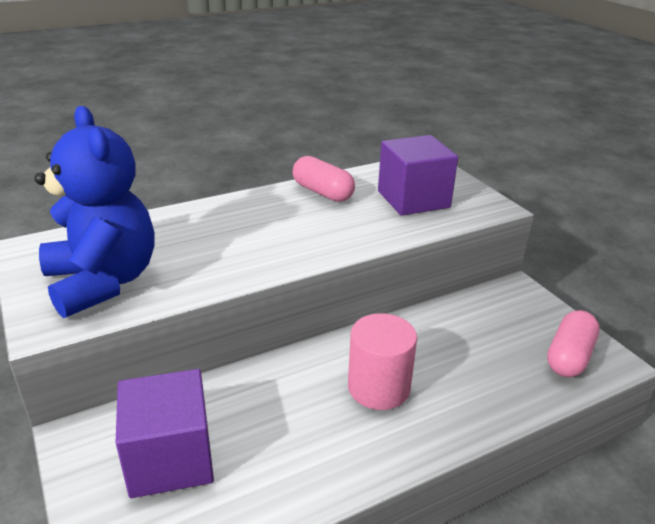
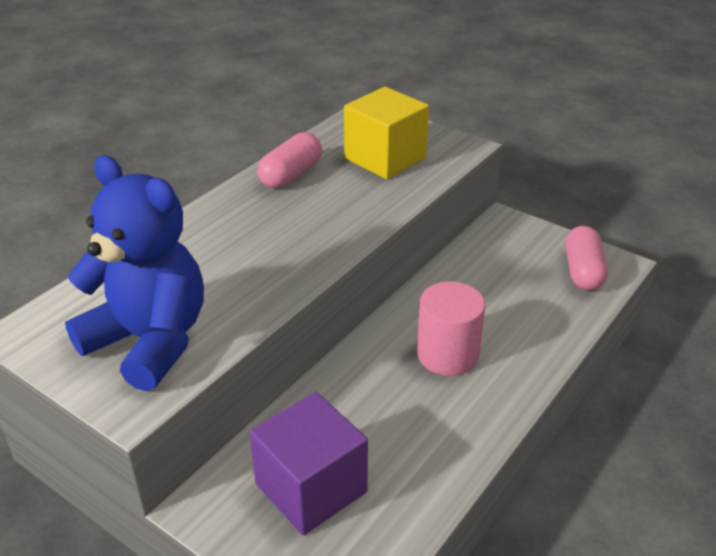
camera: 25 degrees left, 5 degrees up
pink capsule [293,156,355,202] -> pink capsule turned 75 degrees counterclockwise [257,132,322,188]
purple cube [378,135,458,216] -> yellow cube [344,87,429,179]

